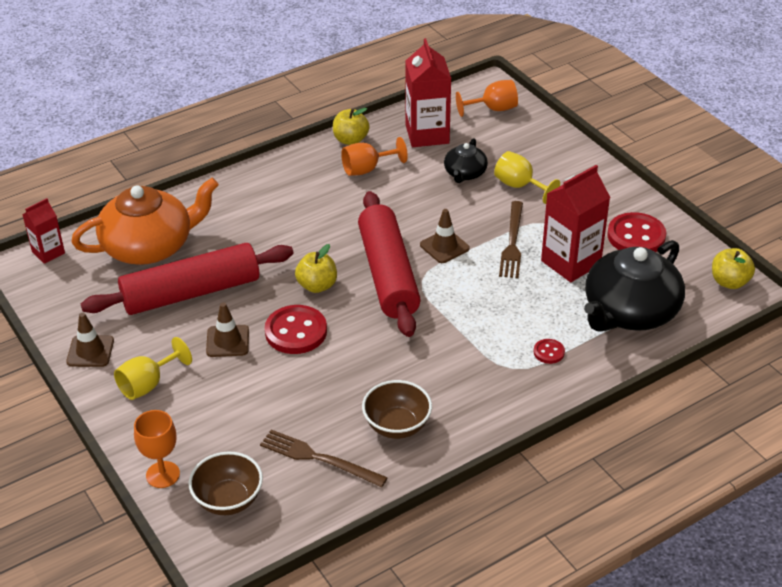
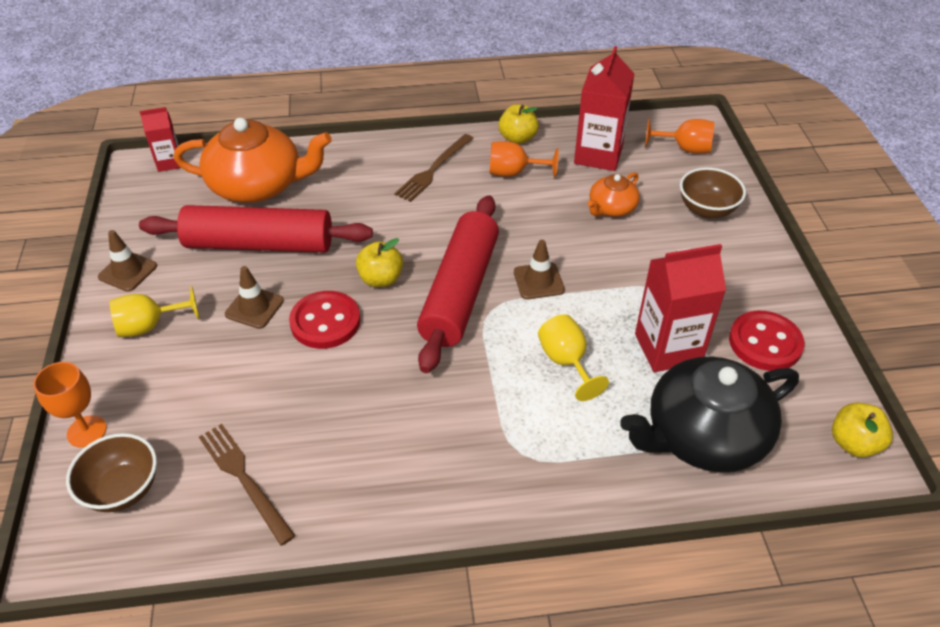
camera: 25 degrees right, 5 degrees up
brown bowl [362,380,432,439] -> brown bowl moved to [680,167,746,218]
black teapot [444,138,488,183] -> orange teapot [588,172,640,217]
yellow goblet [494,151,560,204] -> yellow goblet moved to [538,314,609,401]
brown fork [499,201,523,278] -> brown fork moved to [394,134,474,202]
red button [534,339,565,364] -> none

